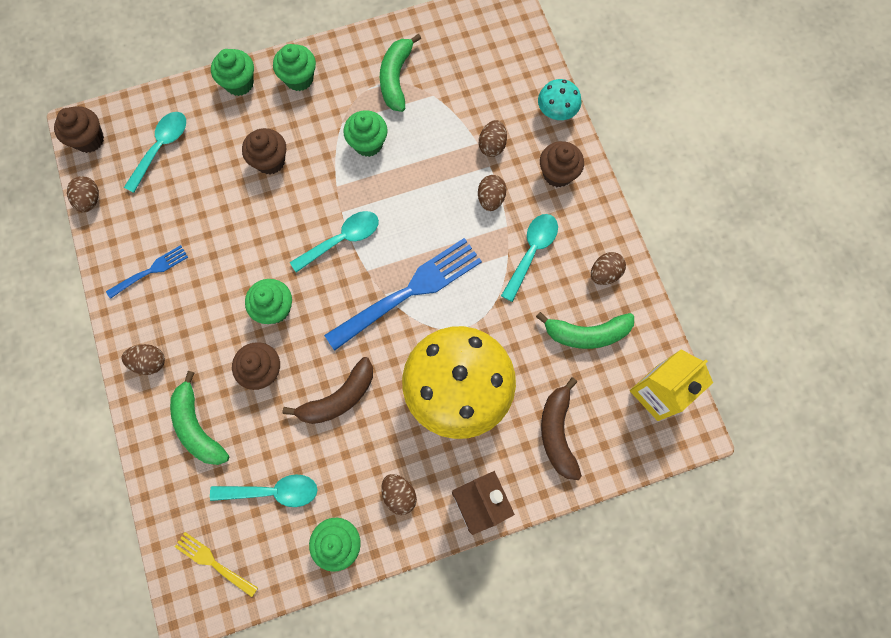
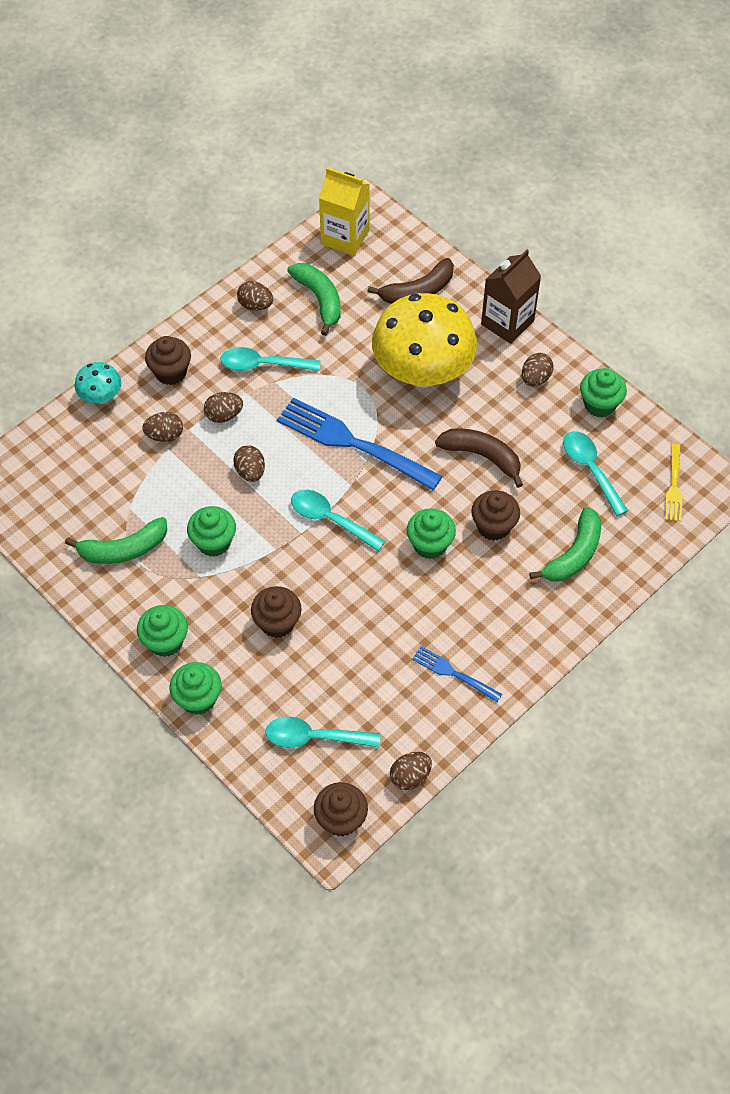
camera: 115 degrees left, 15 degrees down
brown egg [121,344,165,375] -> brown egg moved to [233,445,265,482]

